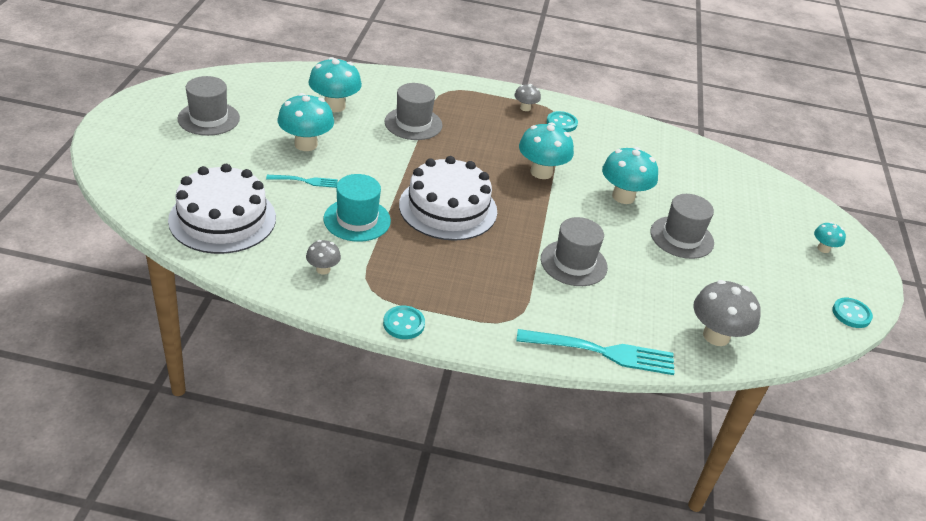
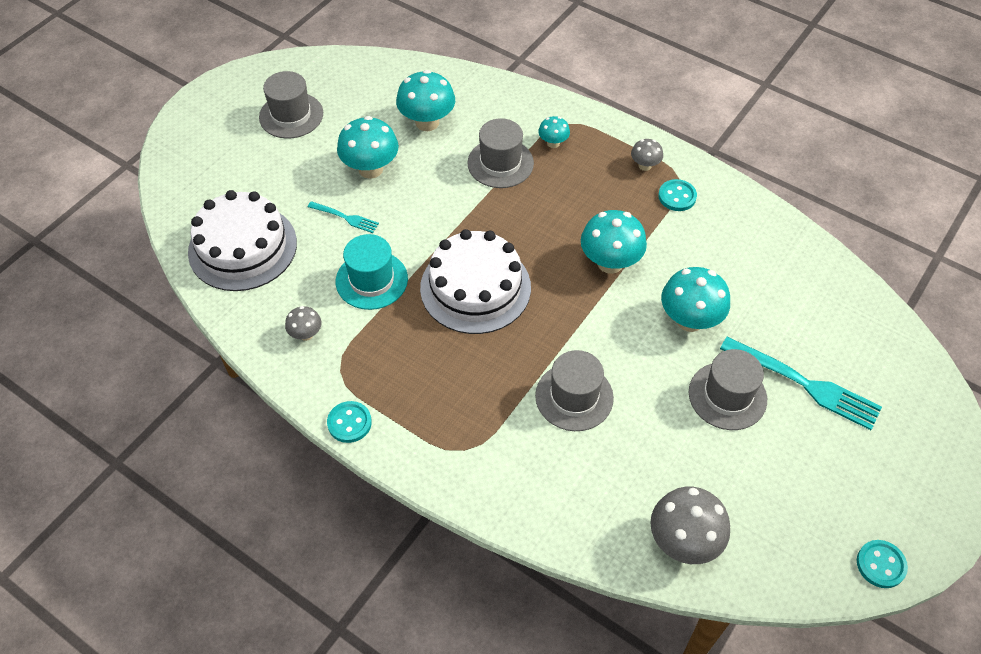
camera: 30 degrees right, 15 degrees up
turquoise fork [516,329,675,375] -> turquoise fork moved to [720,337,882,430]
turquoise mushroom [814,222,846,253] -> turquoise mushroom moved to [538,116,570,148]

